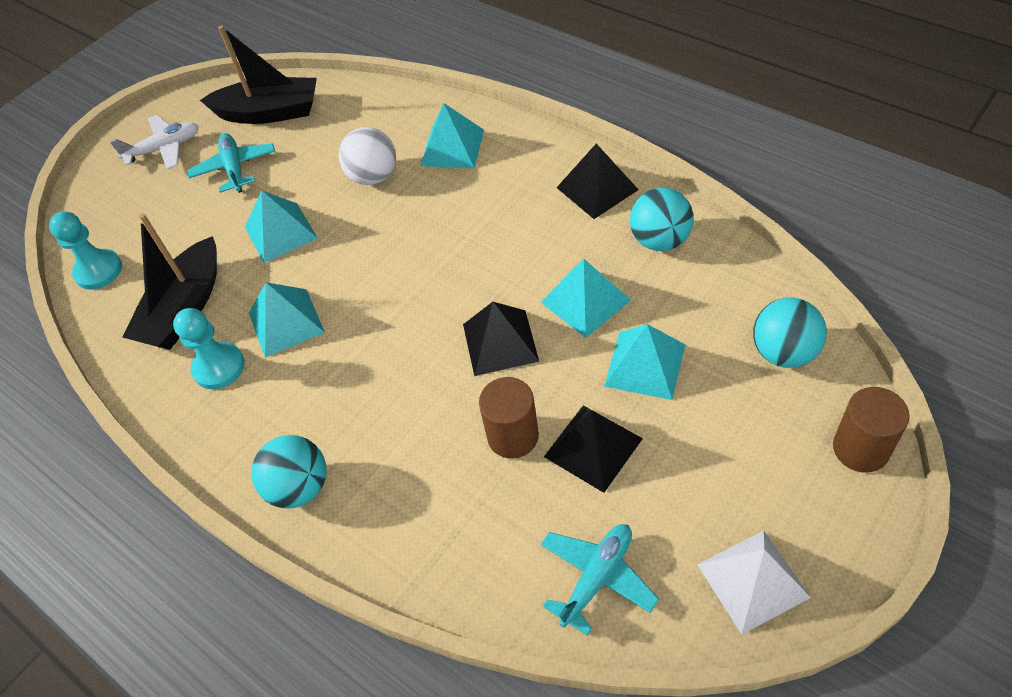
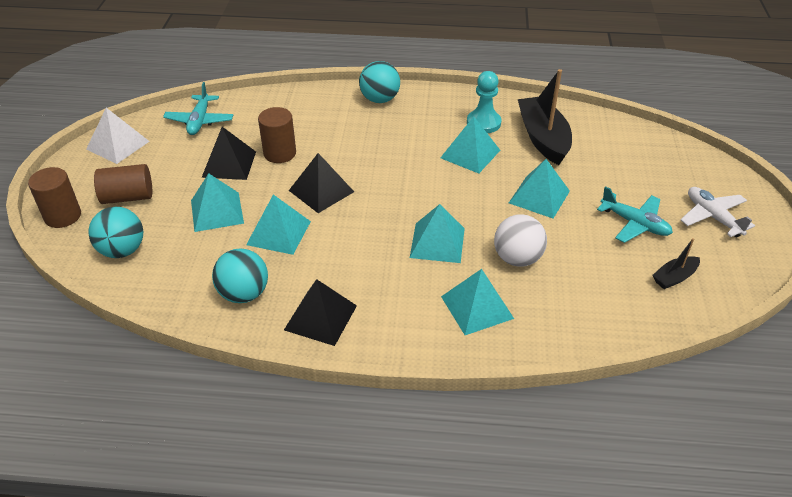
camera: 140 degrees right, 10 degrees down
turquoise pawn [49,211,122,290] -> none
white plane [110,115,199,170] -> white plane turned 120 degrees clockwise [681,187,755,237]
black boat [200,25,317,124] -> black boat [653,238,700,289], size x0.49
none -> brown cylinder [94,164,152,204]
none -> turquoise pyramid [410,204,465,263]

